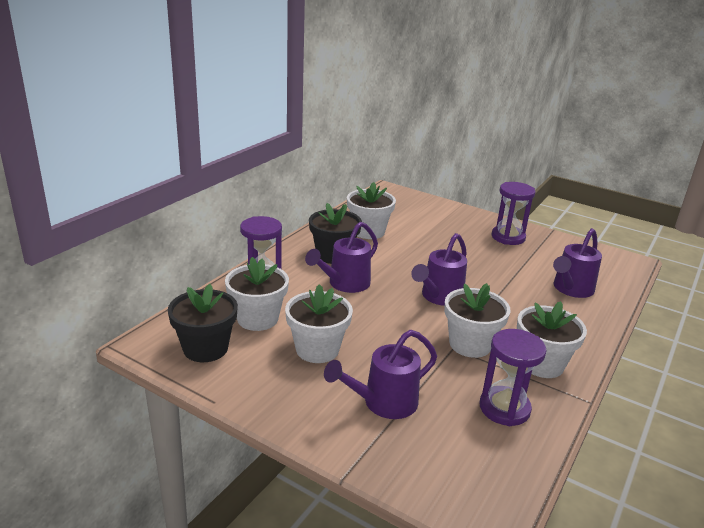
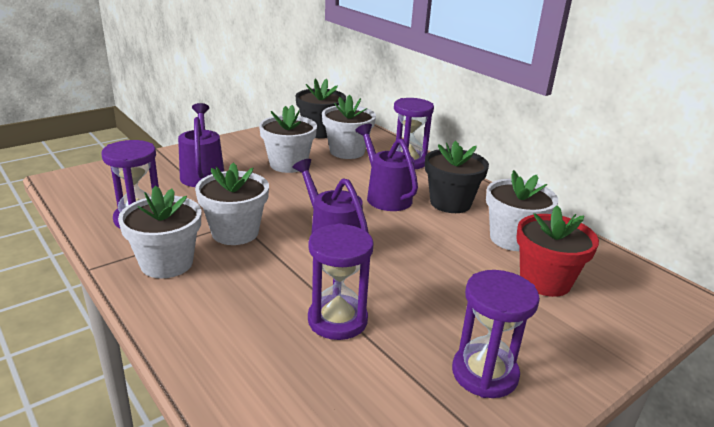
camera: 110 degrees right, 0 degrees up
purple watering can [553,228,602,298] -> none
none -> purple hourglass [308,223,374,340]
none -> red flower pot [516,205,599,297]

